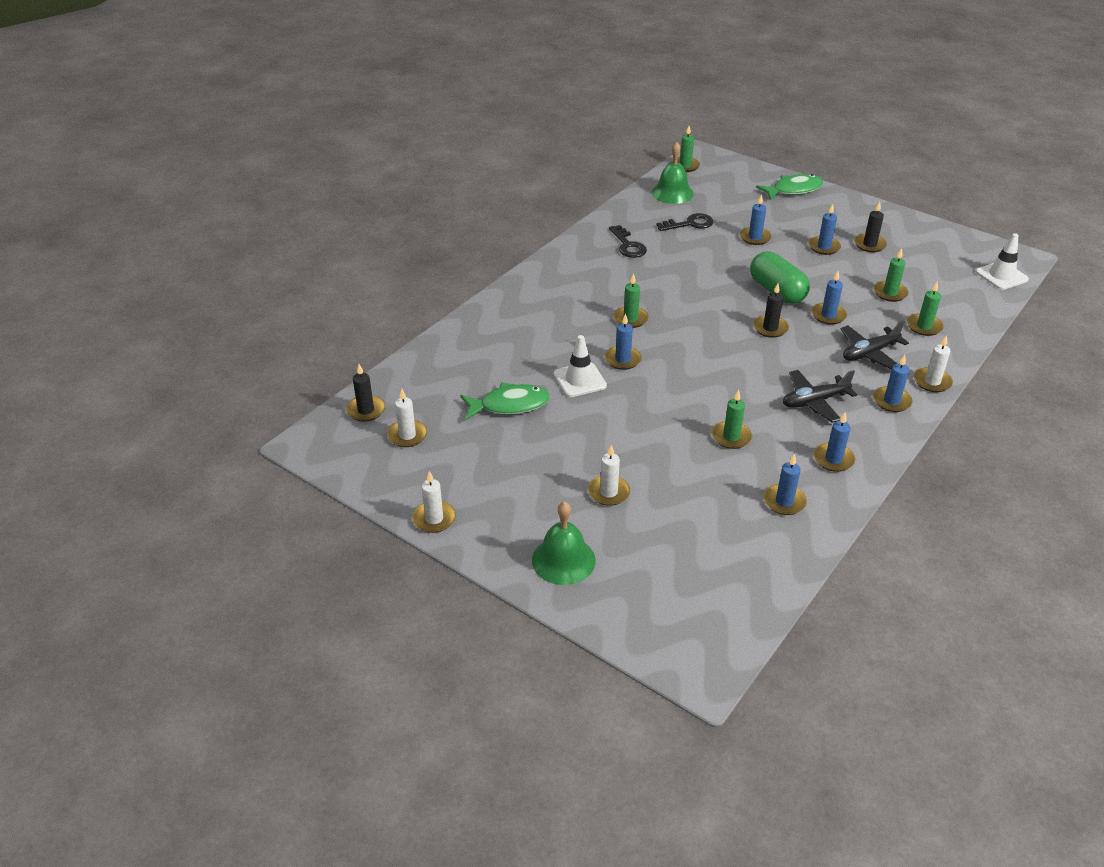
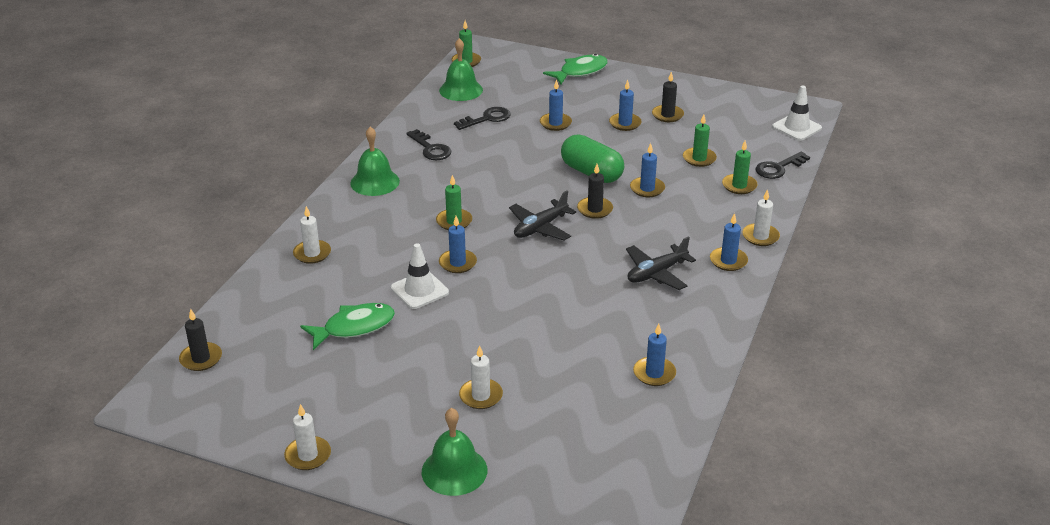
camera: 15 degrees left, 5 degrees down
white candle [387,389,427,447] -> white candle moved to [293,206,331,264]
green candle [712,390,752,449] -> none
blue candle [814,412,855,472] -> none
black plane [840,320,909,370] -> black plane moved to [509,190,576,241]
none -> green bell [350,127,400,196]
none -> black key [756,151,810,179]

